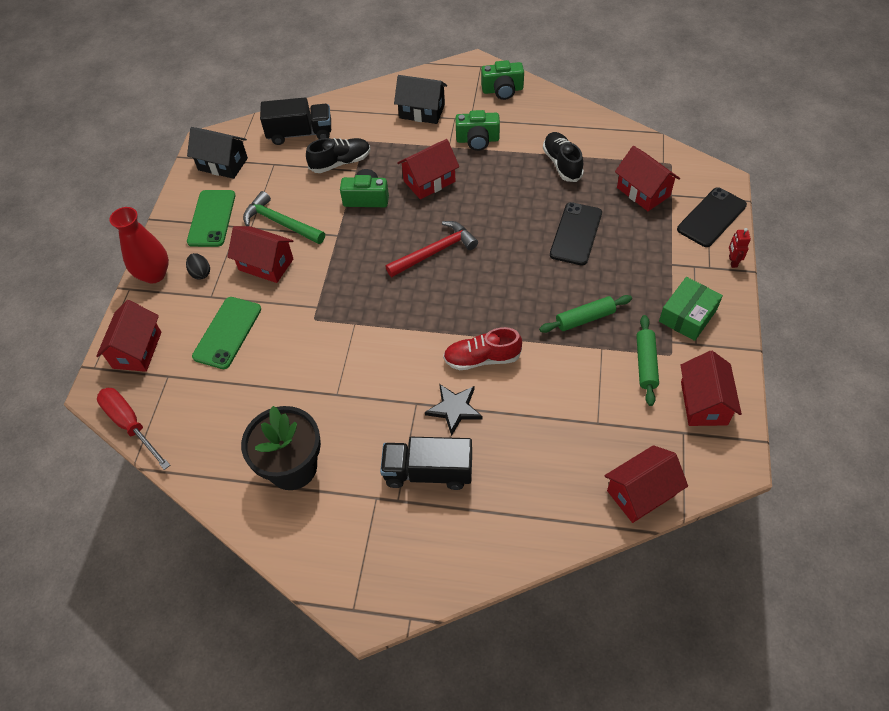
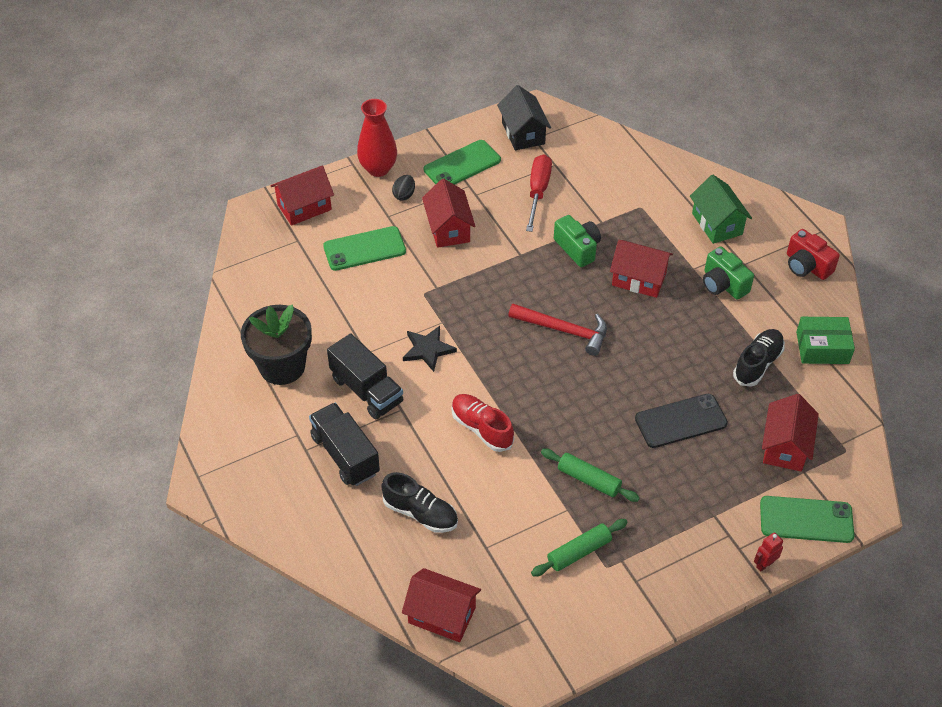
camera: 50 degrees right, 5 degrees down
red screwdriver [97,388,170,470] -> red screwdriver moved to [526,155,552,232]
green hammer [243,191,325,244] -> none
black truck [260,97,331,145] -> black truck moved to [327,333,403,420]
black shoe [306,138,370,173] -> black shoe moved to [381,472,458,533]
black house [394,75,447,124] -> green house [690,175,752,244]
black star [425,384,483,436] -> black star moved to [403,326,457,372]
green camera [481,60,524,100] -> red camera [787,229,840,280]
green box [659,277,723,341] -> green box moved to [796,317,855,364]
black phone [677,187,747,247] -> green phone [760,496,854,543]
red house [680,351,742,426] -> none

